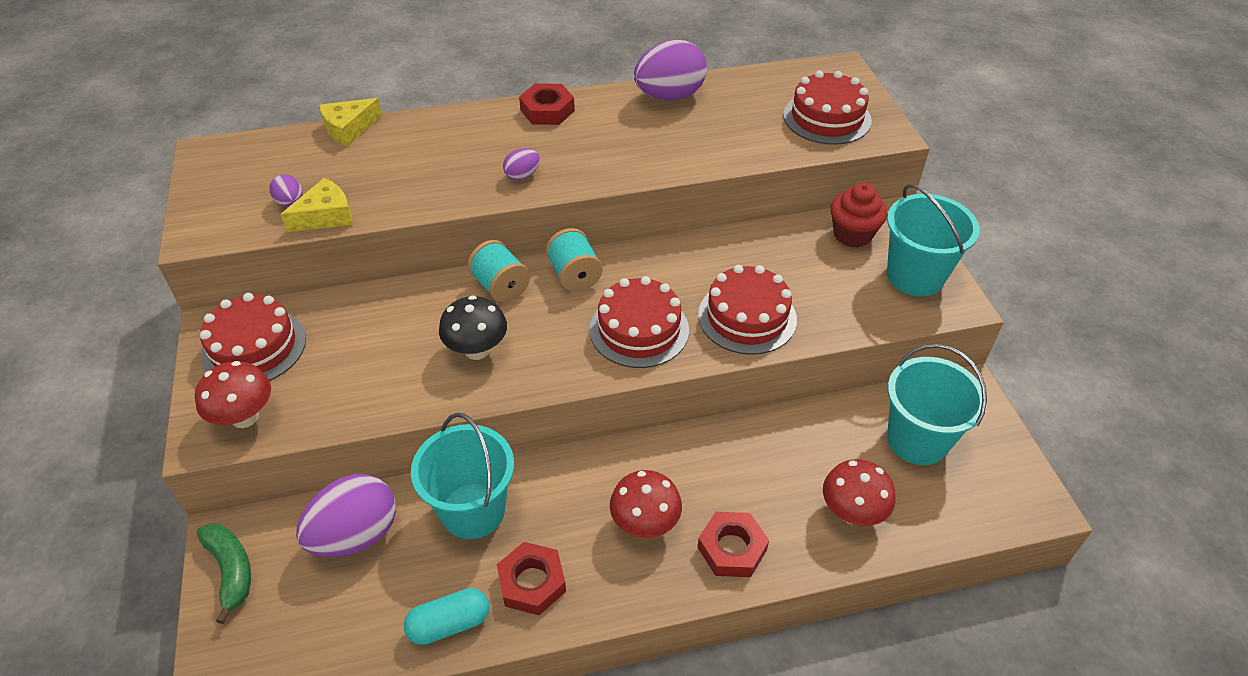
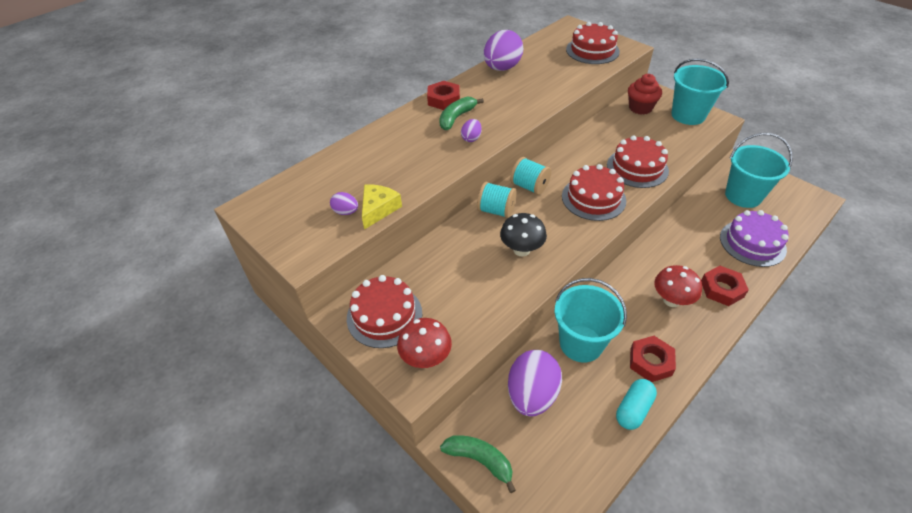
camera: 30 degrees left, 0 degrees up
yellow cheese [319,98,382,146] -> none
red mushroom [823,459,896,526] -> purple cake [720,210,789,267]
none -> green banana [439,97,484,130]

